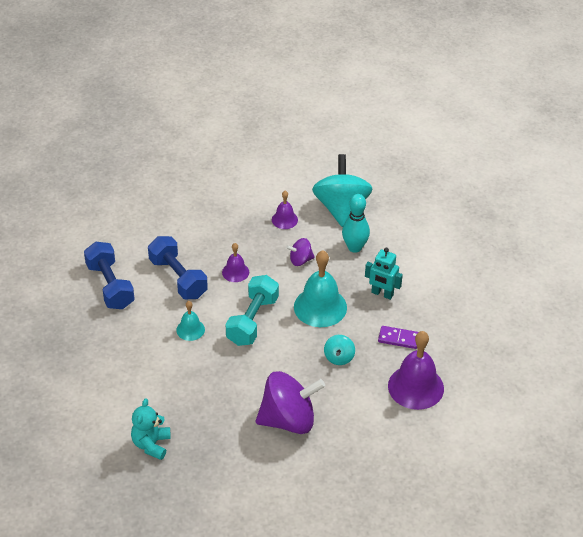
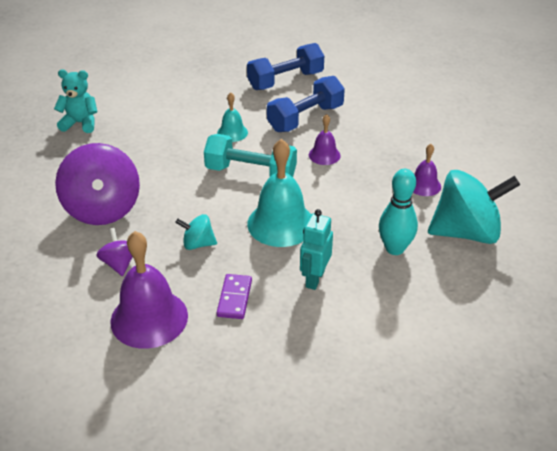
camera: 85 degrees right, 5 degrees down
purple spinning top [286,238,315,266] -> purple spinning top moved to [96,228,132,276]

